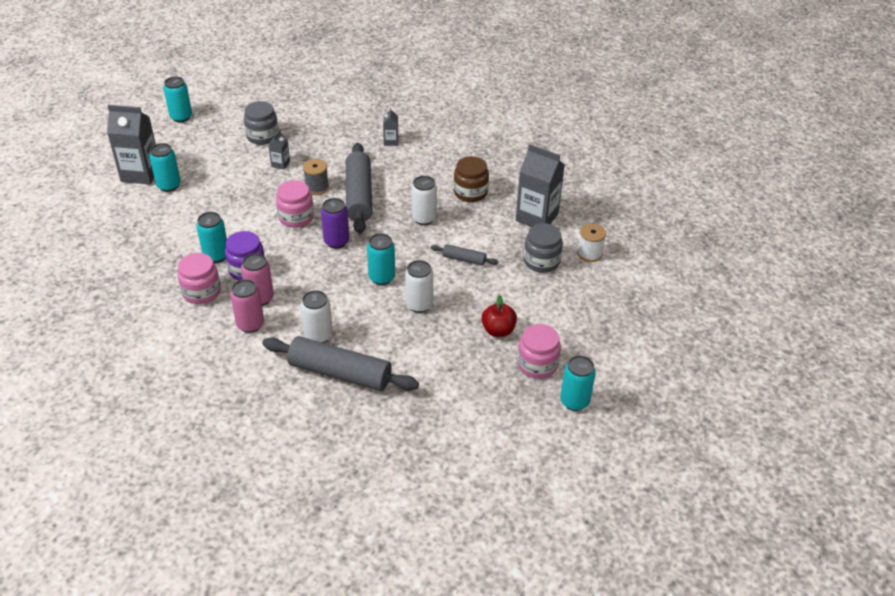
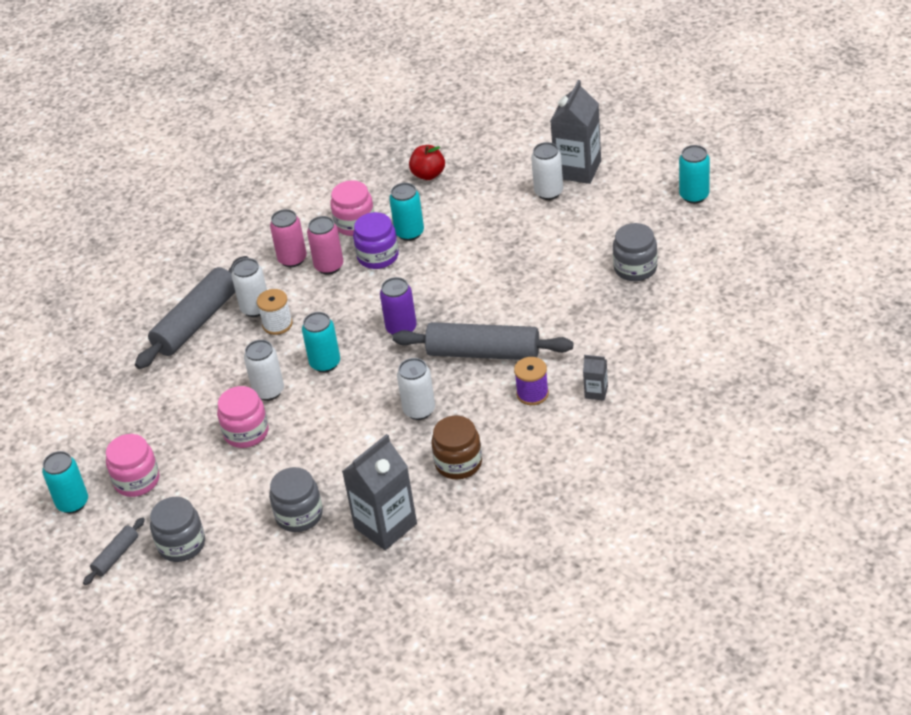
camera: 110 degrees right, 0 degrees up
turquoise can [149,143,181,192] -> white can [531,142,563,200]
grey carton [268,130,290,170] -> none
pink jar [276,180,314,228] -> pink jar moved to [217,386,269,448]
grey spool [303,159,329,195] -> none
grey rolling pin [431,244,499,266] -> grey rolling pin moved to [83,517,145,585]
red apple [481,295,517,337] -> red apple moved to [409,145,445,180]
white spool [577,224,606,262] -> white spool moved to [257,289,293,335]
none -> grey jar [150,497,205,562]
none -> purple spool [514,357,549,405]

